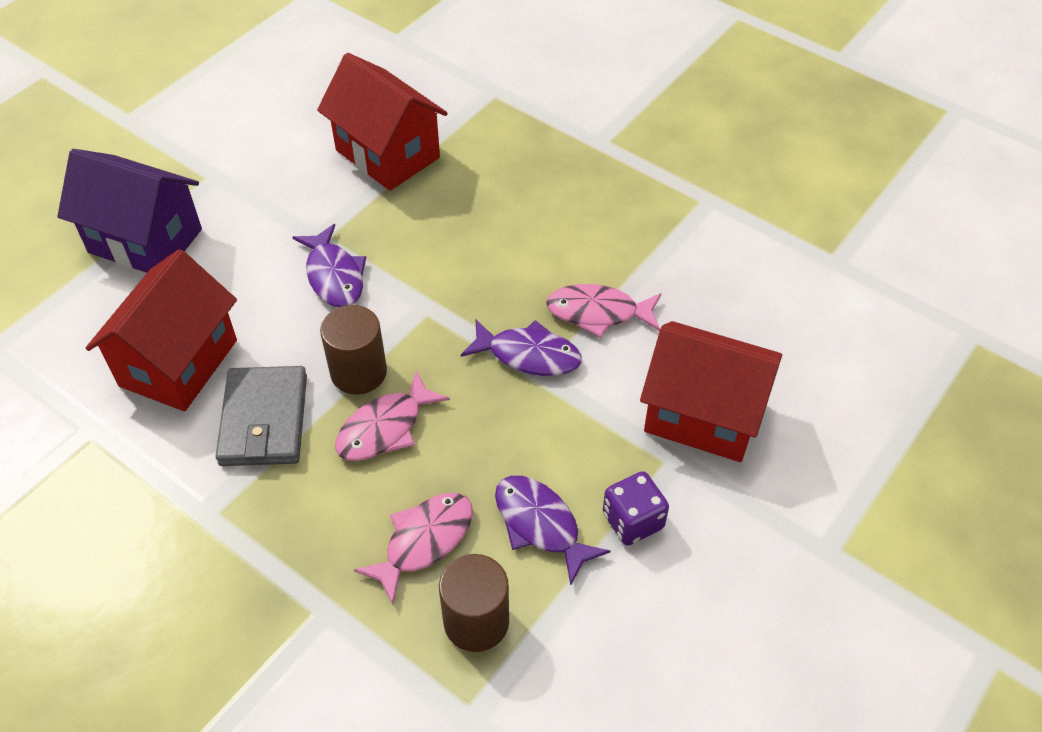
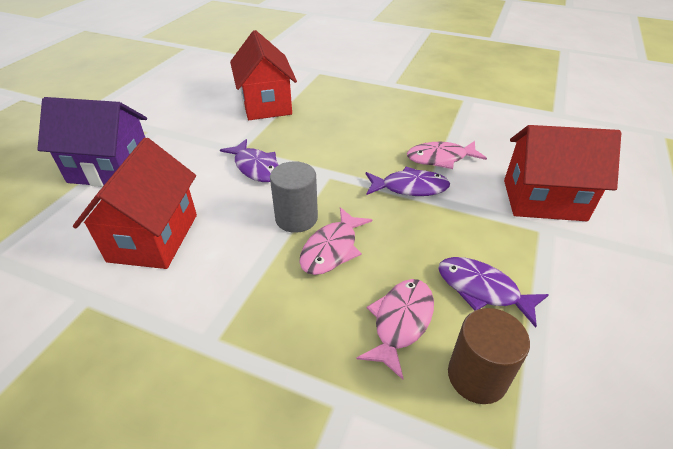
camera: 15 degrees left, 10 degrees down
grey wallet [215,366,307,466] -> none
red house [317,53,448,191] -> red house turned 45 degrees clockwise [230,30,297,120]
brown cylinder [320,305,387,395] -> grey cylinder [270,161,318,233]
purple dice [603,471,669,545] -> none

